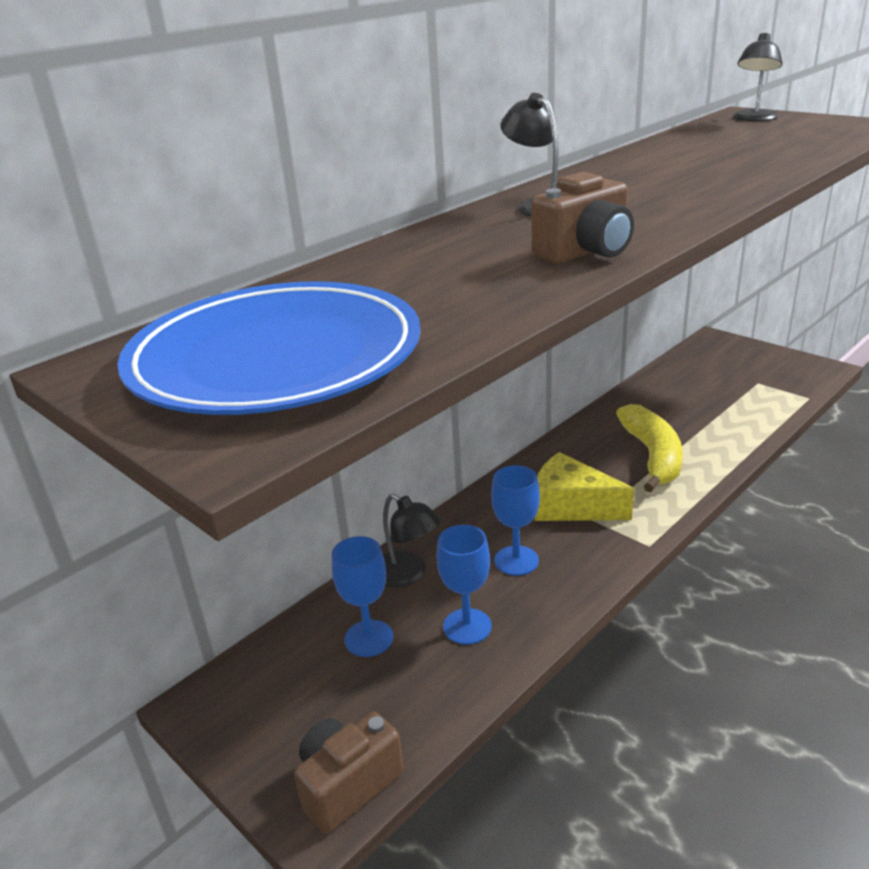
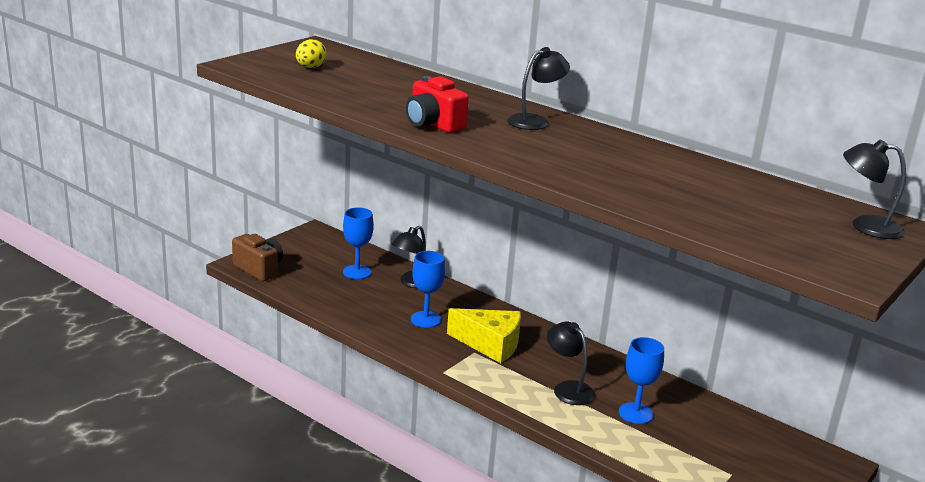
camera: 80 degrees right, 5 degrees down
blue plate [117,281,421,415] -> yellow egg [296,39,327,68]
blue goblet [437,524,492,645] -> blue goblet moved to [619,337,664,424]
brown camera [531,172,634,264] -> red camera [406,76,469,133]
yellow cheese [535,452,634,521] -> yellow cheese turned 90 degrees clockwise [447,308,521,363]
yellow banana [616,404,682,493] -> black lamp [547,322,595,405]

